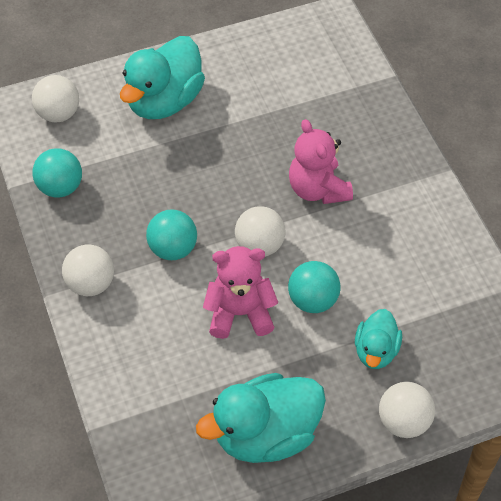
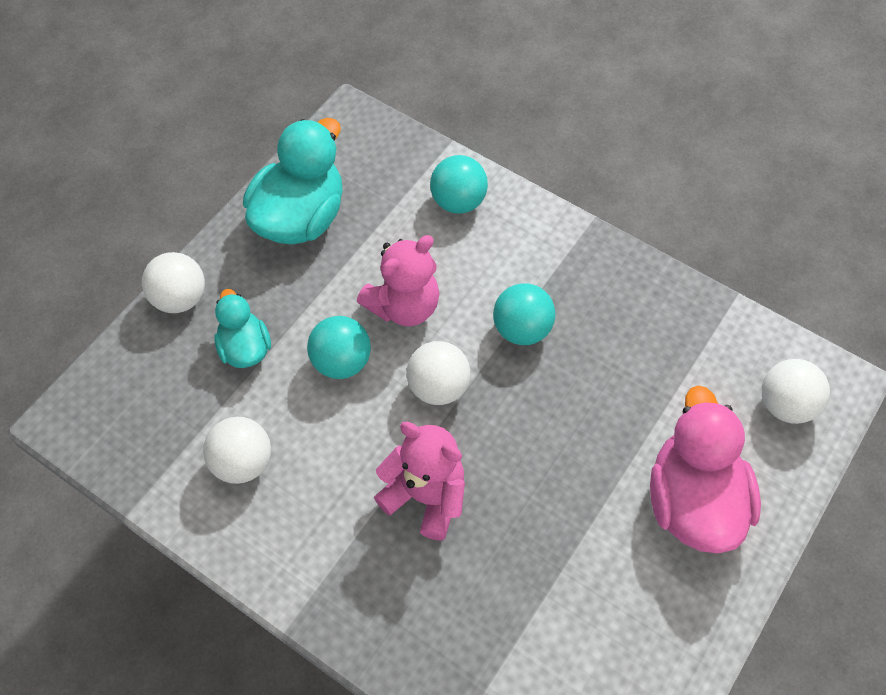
camera: 145 degrees right, 5 degrees up
turquoise ball [32,148,82,198] -> turquoise ball moved to [430,155,488,214]
white ball [62,244,114,296] -> white ball moved to [203,417,271,484]
turquoise duck [120,36,205,119] -> pink duck [650,385,761,553]

